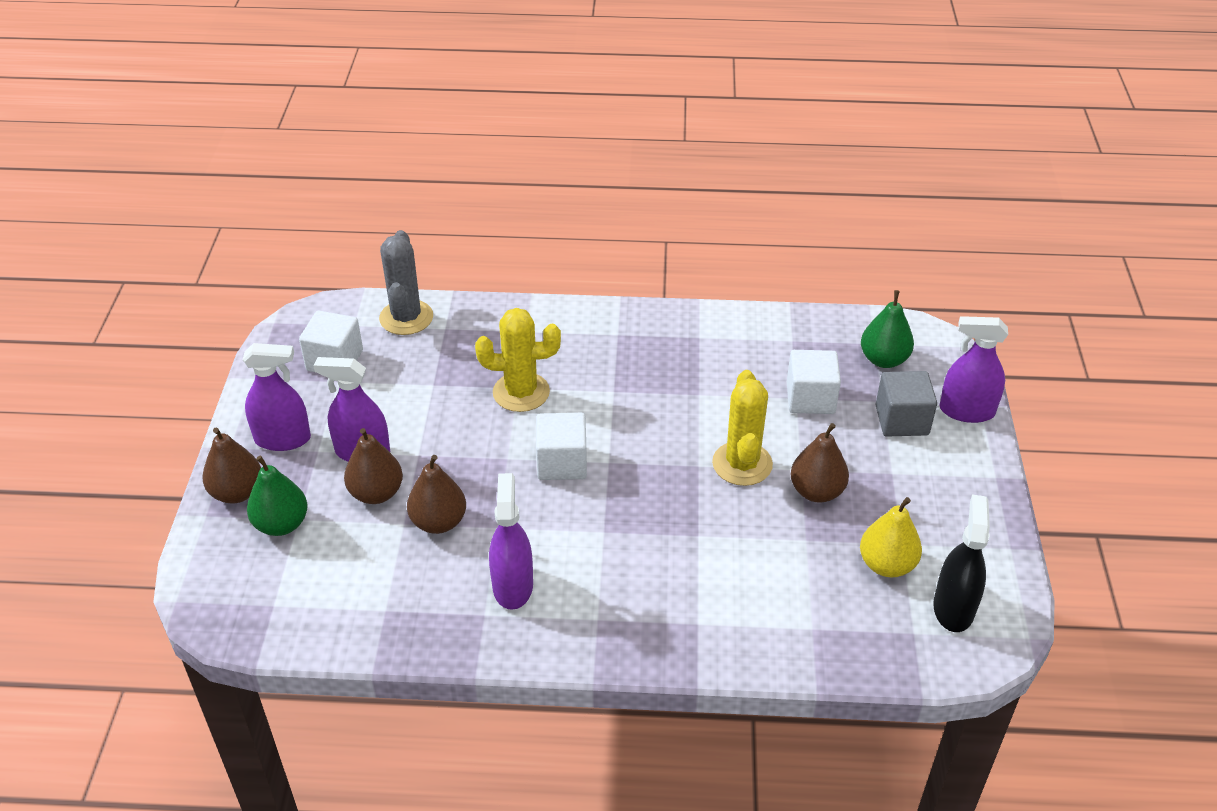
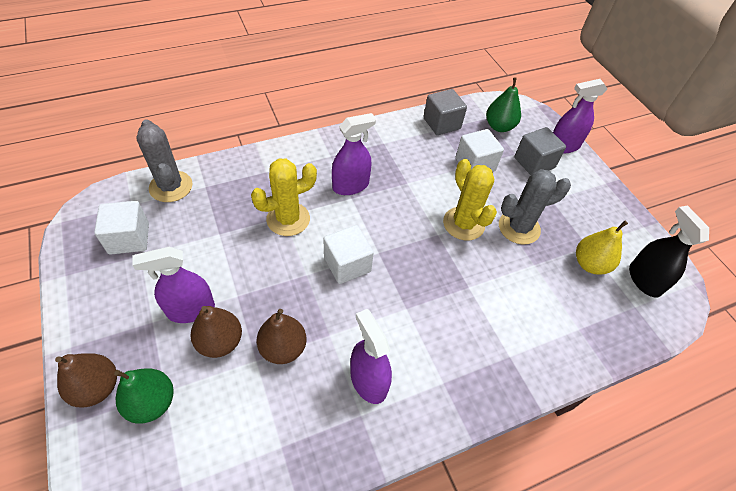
camera: 30 degrees left, 10 degrees up
purple spray bottle [243,343,311,451] -> purple spray bottle moved to [332,113,376,195]
brown pear [790,423,849,503] -> grey cactus [499,169,571,245]
none -> grey cube [423,89,467,135]

